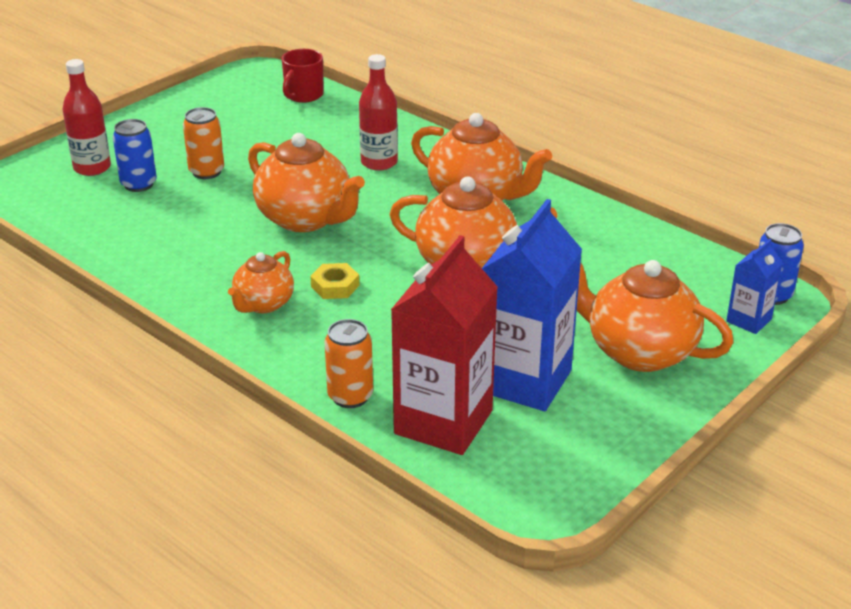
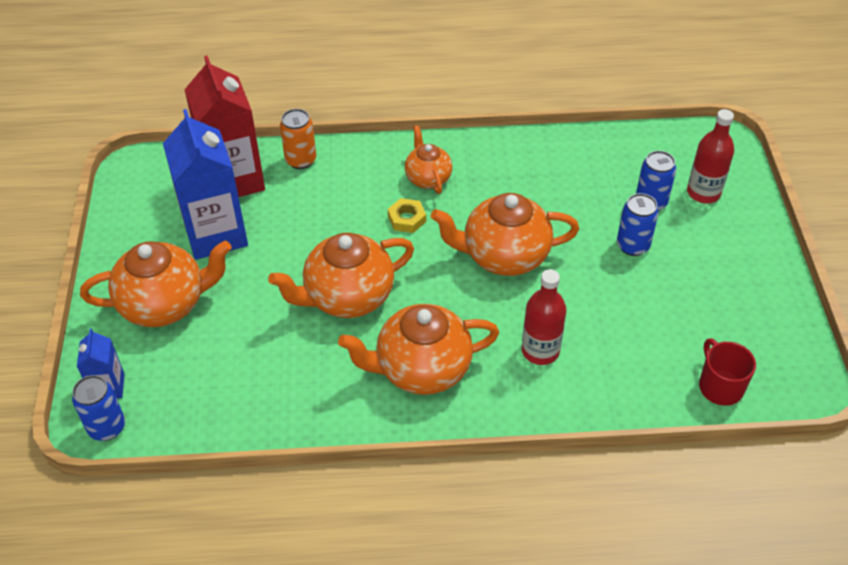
camera: 135 degrees right, 15 degrees up
orange can [183,107,224,179] -> blue can [617,193,659,256]

